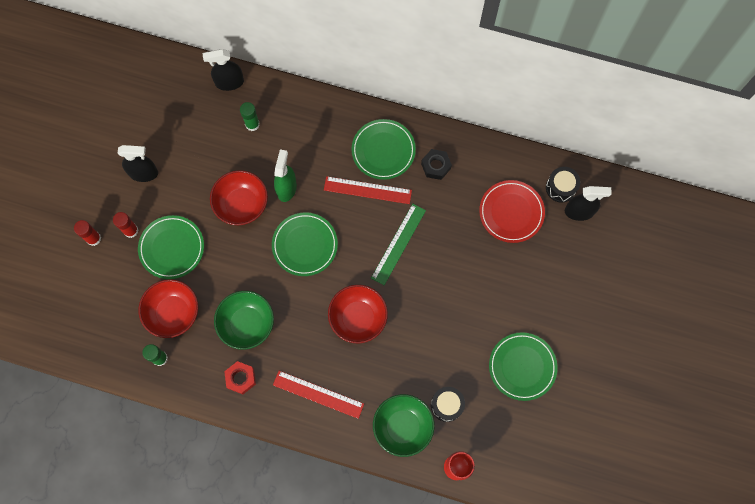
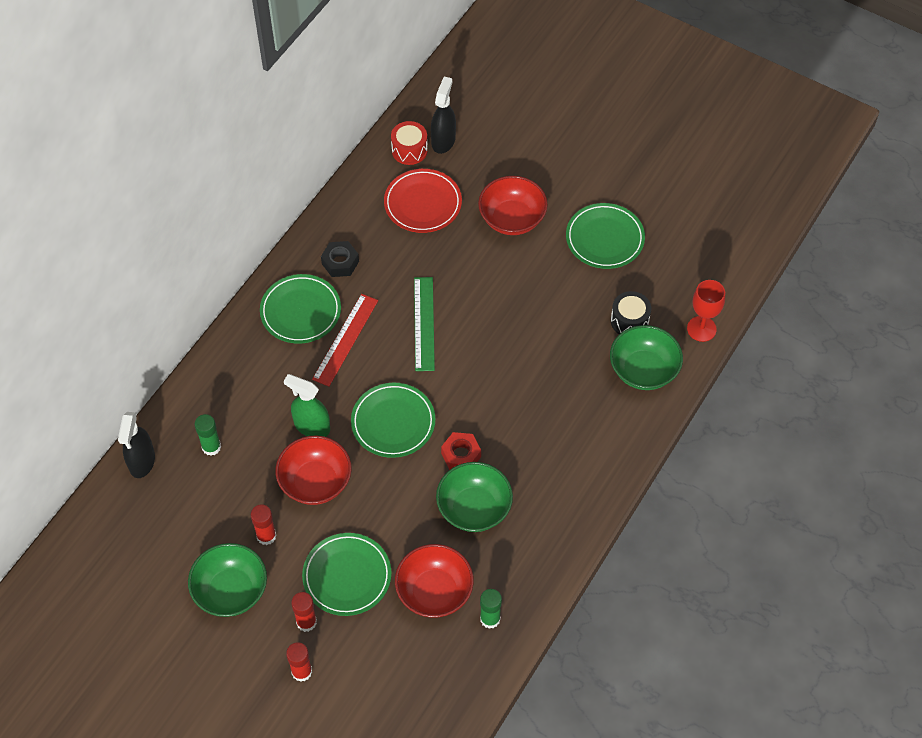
camera: 75 degrees left, 15 degrees down
black spray bottle [118,145,158,182] -> green bowl [188,543,267,617]
red nut [224,361,256,394] -> red nut moved to [441,432,481,470]
red ruler [273,371,364,419] -> none
red bowl [328,285,388,343] -> red bowl moved to [478,176,548,235]
green ruler [371,204,426,285] -> green ruler turned 45 degrees clockwise [414,277,435,371]
black drum [546,167,580,203] -> red drum [391,121,428,165]
none -> red glue stick [251,505,277,545]

